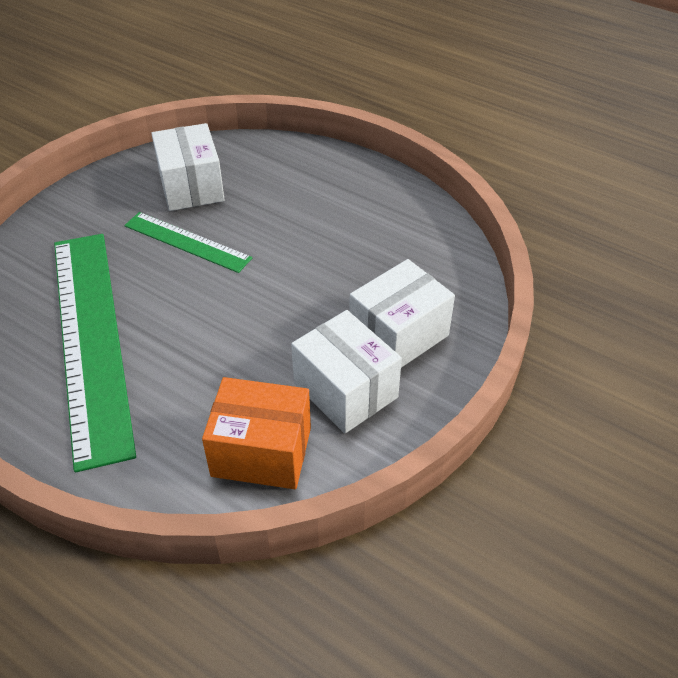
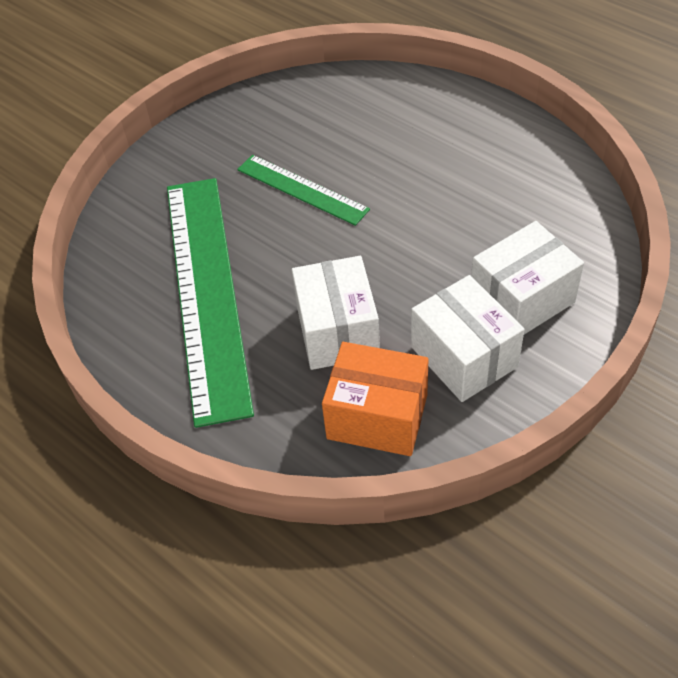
camera: 10 degrees right, 5 degrees up
white box [151,123,225,211] -> white box moved to [292,256,380,370]

